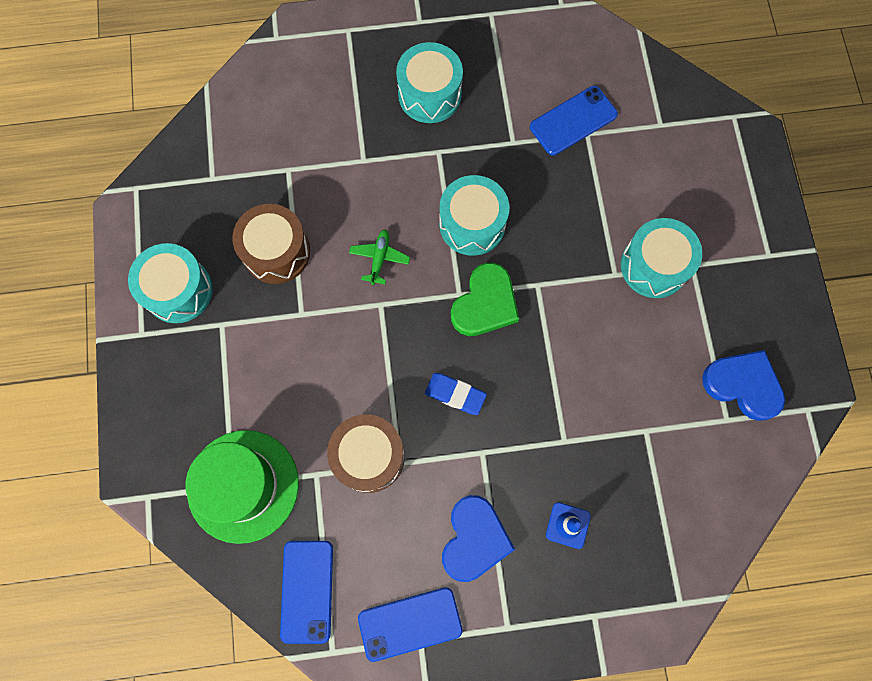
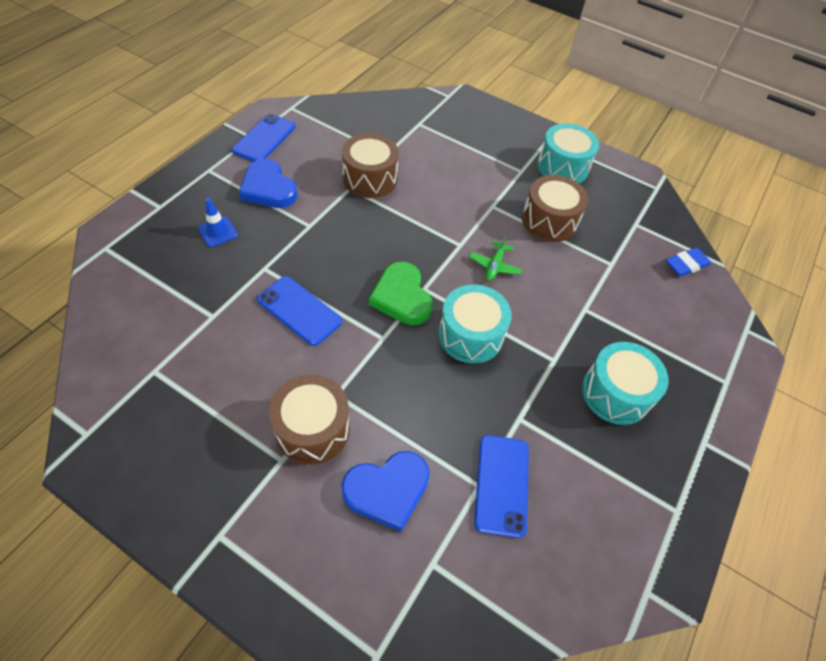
camera: 125 degrees right, 20 degrees down
green hat [186,430,299,544] -> none
blue phone [280,541,333,644] -> blue phone moved to [257,276,342,346]
green plane [349,229,410,285] -> green plane turned 60 degrees clockwise [469,235,522,281]
blue eraser [425,373,487,415] -> blue eraser moved to [666,248,711,277]
turquoise drum [621,218,702,298] -> brown drum [269,375,350,465]
blue heart [702,350,785,421] -> blue heart moved to [342,451,430,532]

